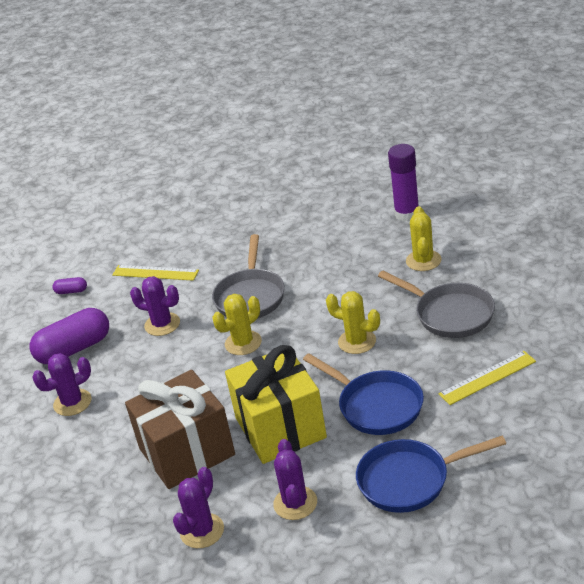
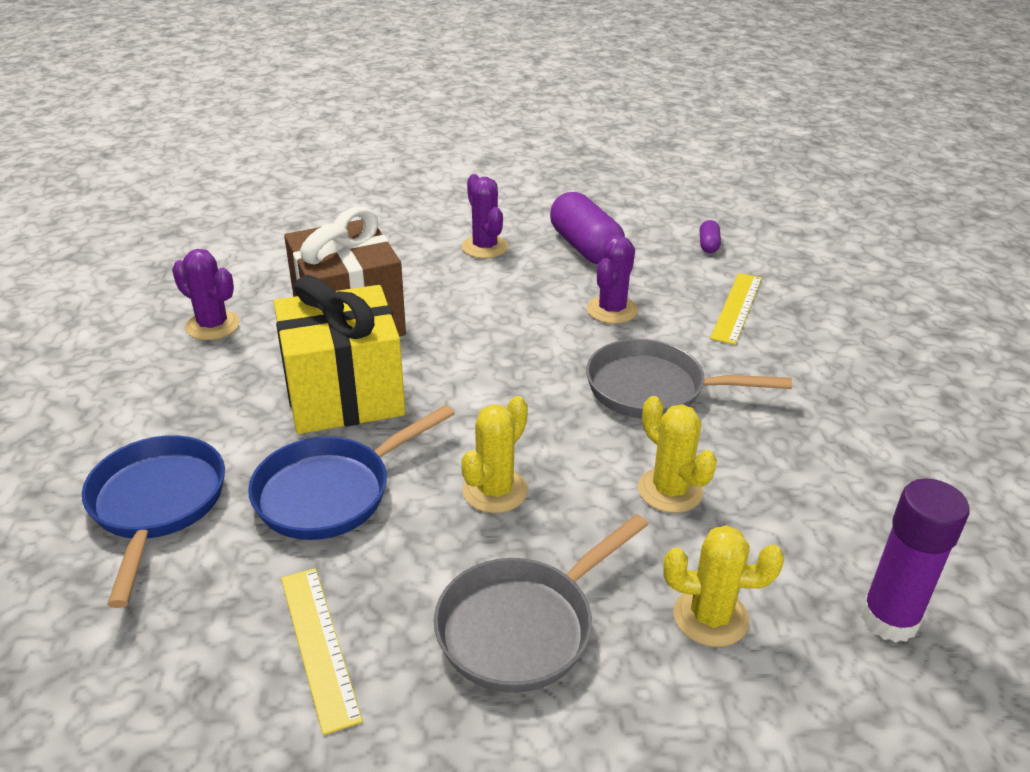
camera: 90 degrees right, 0 degrees up
yellow cactus [212,294,262,355] -> yellow cactus moved to [638,396,717,513]
purple cactus [273,439,317,520] -> none

